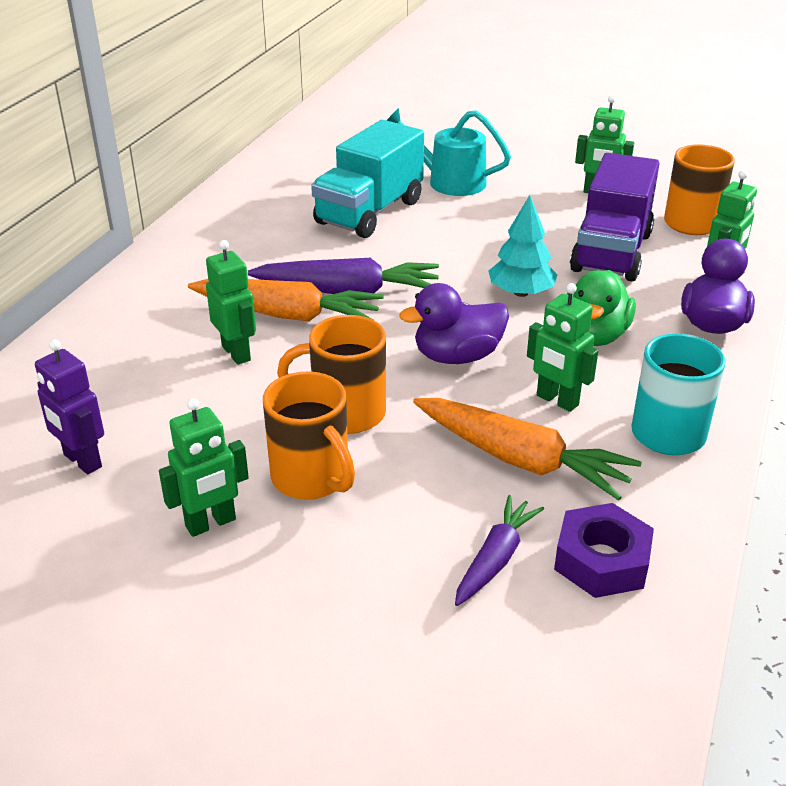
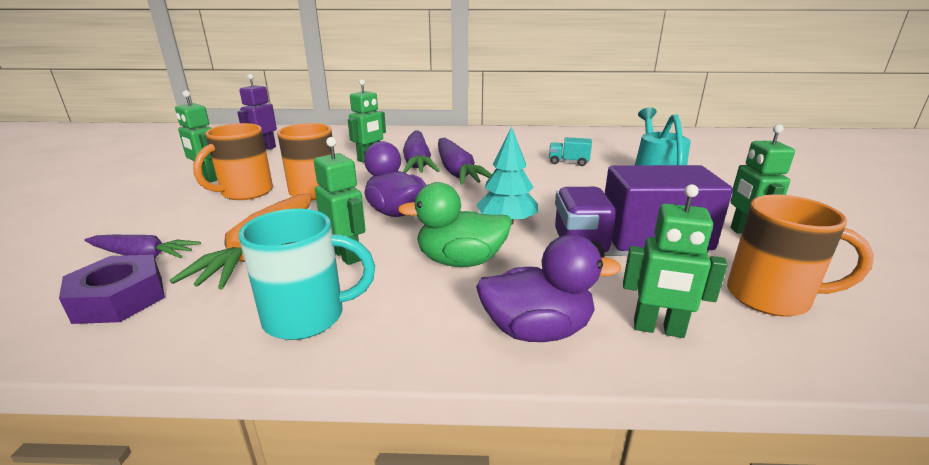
camera: 70 degrees right, 10 degrees down
orange carrot [188,279,384,321] -> purple carrot [403,131,440,173]
turquoise truck [311,120,424,238] -> turquoise truck [549,137,592,166], size x0.43
green robot [527,283,598,412] -> green robot turned 120 degrees clockwise [314,137,366,265]

